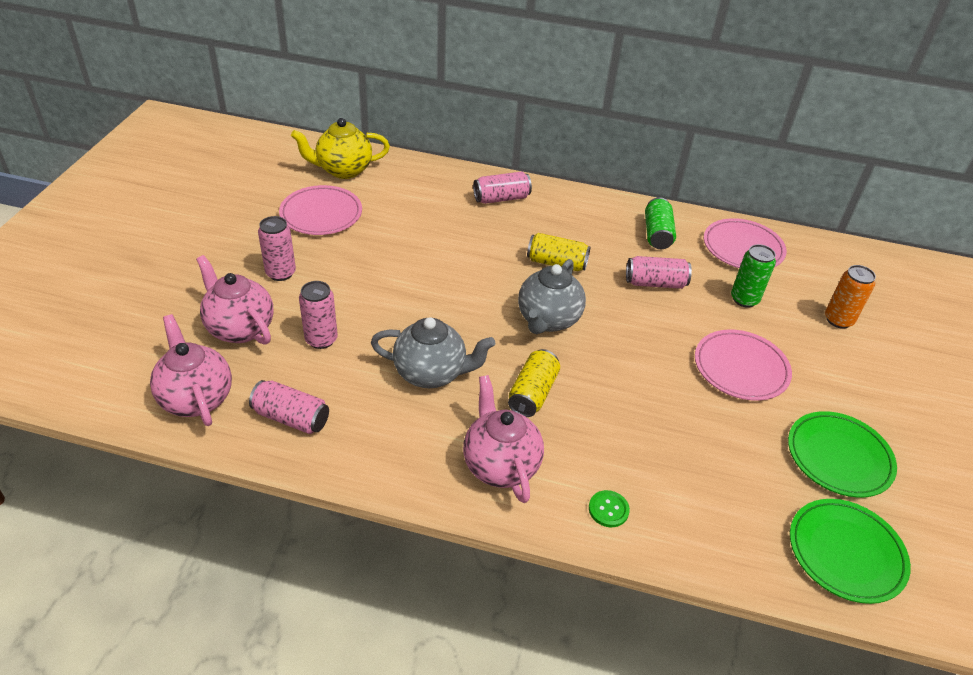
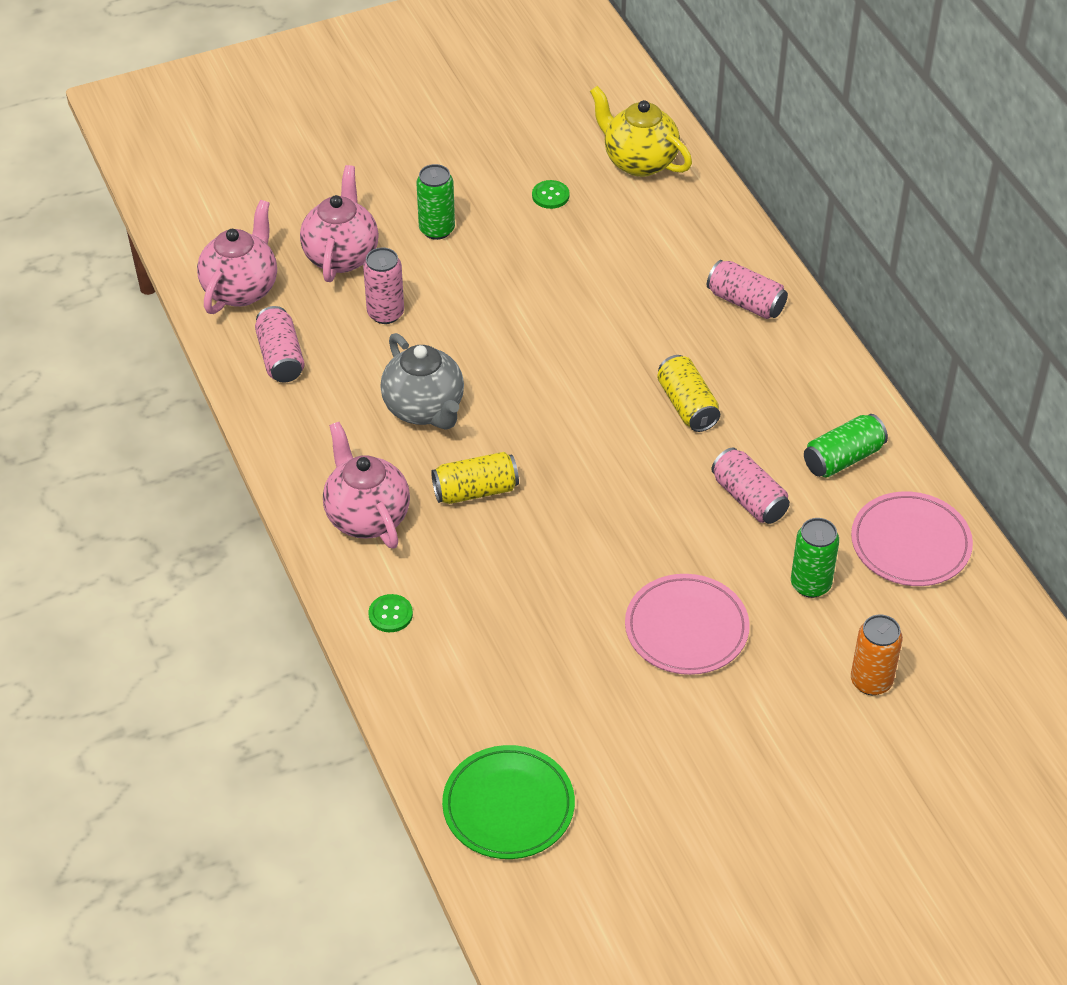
camera: 55 degrees right, 5 degrees up
pink can [258,216,296,281] -> green can [416,164,455,240]
pink plate [279,185,362,235] -> green button [532,180,570,209]
pink teapot [463,375,544,503] -> pink teapot turned 60 degrees counterclockwise [323,422,410,549]
grey teapot [518,259,586,334] -> none
green plate [788,411,897,498] -> none

